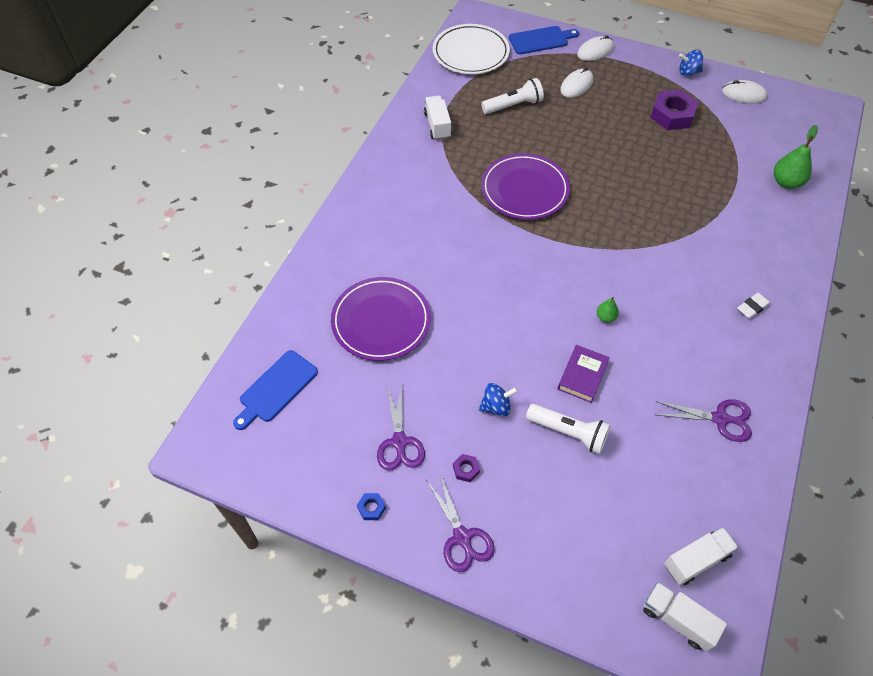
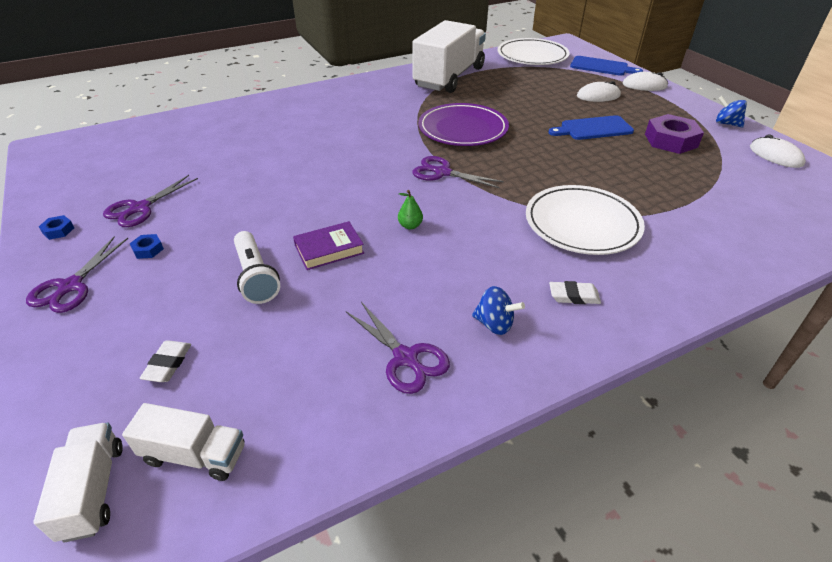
camera: 40 degrees right, 15 degrees down
blue cutting board [233,350,318,430] -> blue cutting board moved to [548,115,634,140]
purple plate [331,277,431,361] -> none
white truck [424,96,451,140] -> white truck [412,20,486,93], size x2.13
purple nut [453,454,480,482] -> blue nut [129,234,164,259]
blue spinning top [479,383,518,417] -> blue spinning top moved to [472,286,525,335]
white flashlight [481,78,544,114] -> none
green pear [774,125,818,189] -> none
none -> white eraser [140,340,191,382]
none -> purple scissors [412,156,504,188]
none -> white plate [526,185,645,255]

